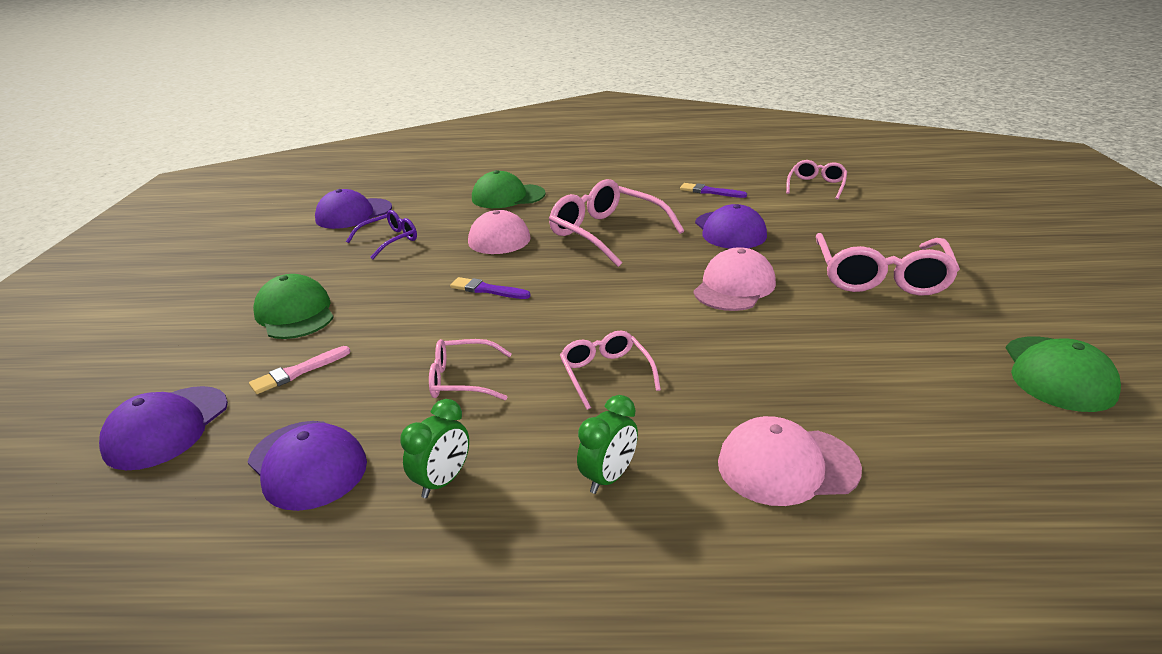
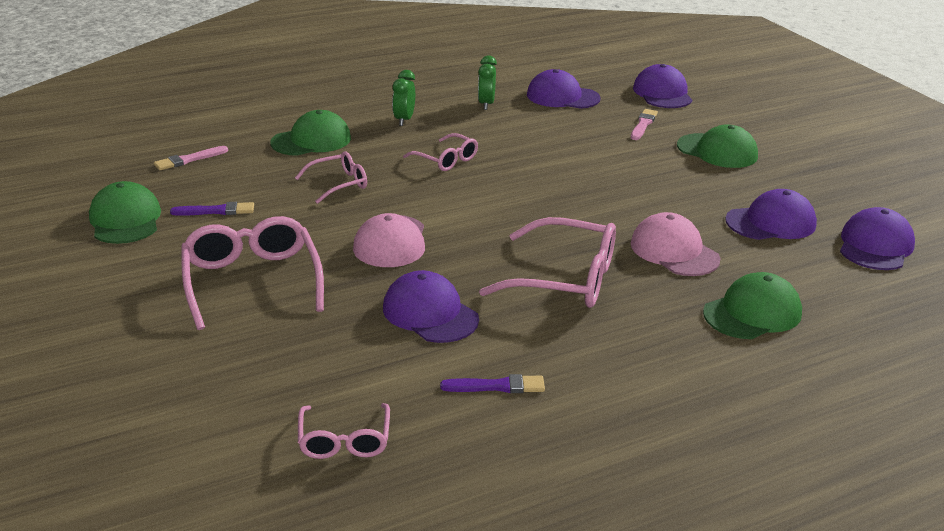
camera: 150 degrees right, 0 degrees up
purple glasses [346,210,417,259] -> purple cap [725,189,817,240]
pink glasses [429,339,512,400] -> pink glasses moved to [295,151,367,204]
purple brush [450,277,531,299] -> purple brush moved to [170,202,254,216]
pink cap [718,416,862,506] -> green cap [270,110,351,156]
none -> pink brush [154,146,228,170]

